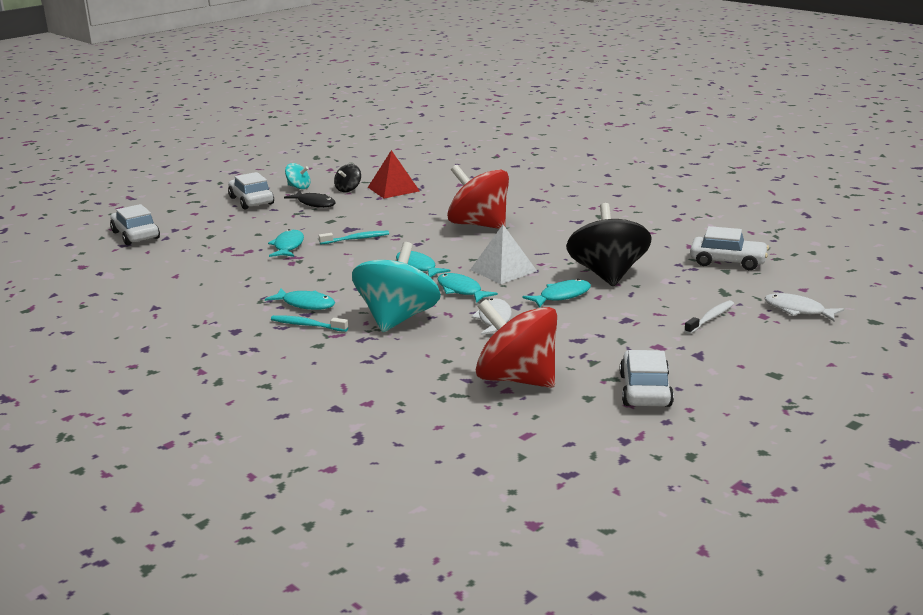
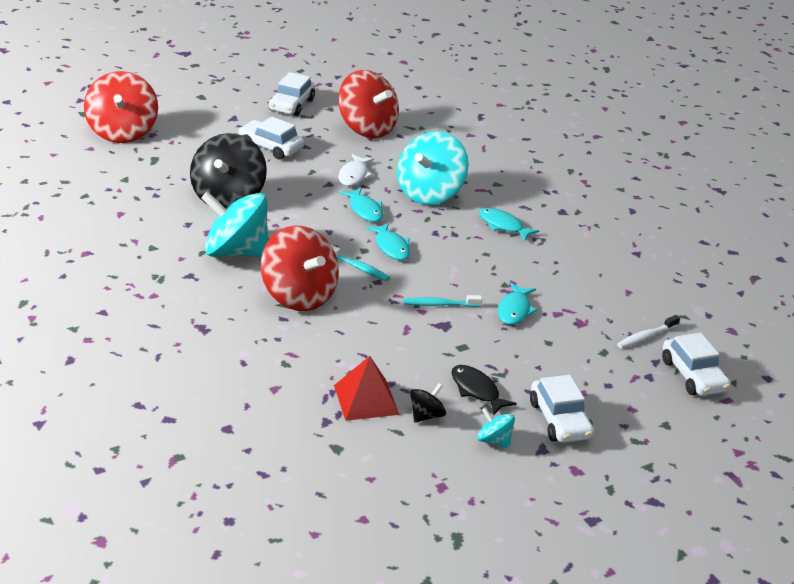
camera: 170 degrees left, 10 degrees up
turquoise toothbrush [271,315,348,332] -> turquoise toothbrush moved to [330,244,390,281]
white pyramid [470,225,537,284] -> none
turquoise fish [523,279,591,308] -> none
white toothbrush [684,300,734,334] -> white toothbrush moved to [617,315,680,348]
white car [690,226,769,270] -> white car moved to [238,117,304,160]
white fish [765,293,844,321] -> red spinning top [84,71,158,143]
none -> turquoise spinning top [201,191,269,257]

